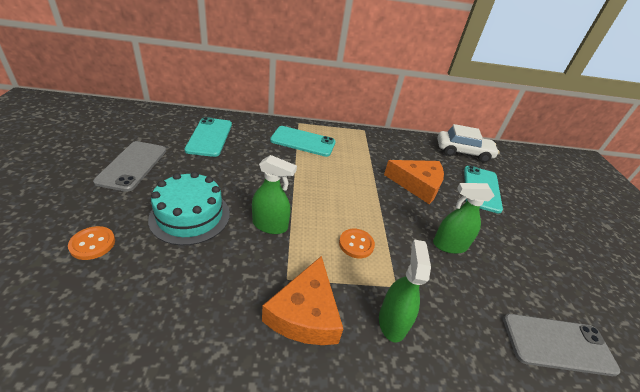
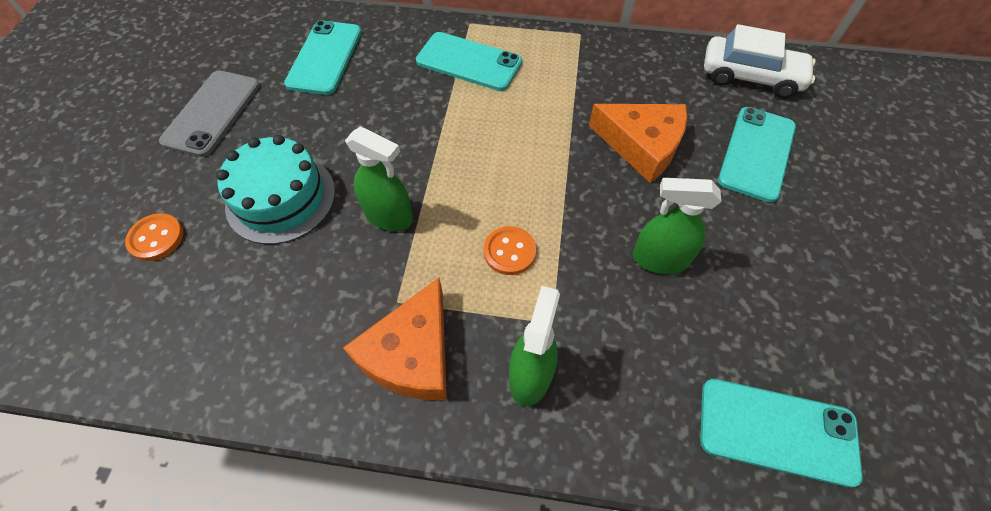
camera: 15 degrees right, 20 degrees up
grey phone [503,314,620,376] -> turquoise phone [700,379,863,487]

